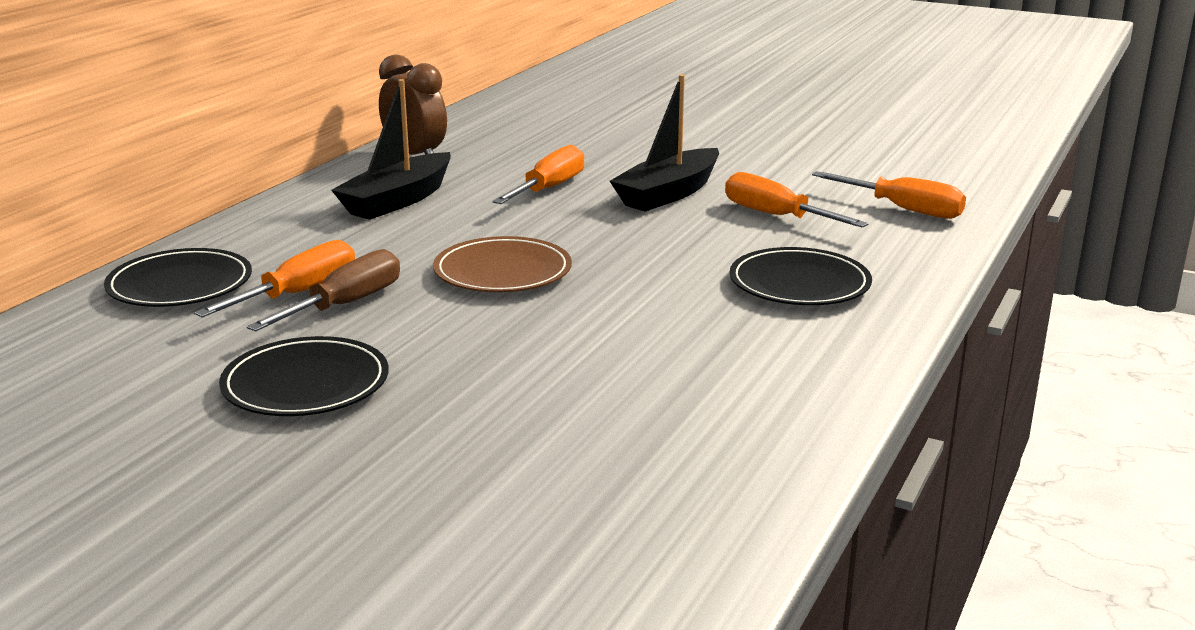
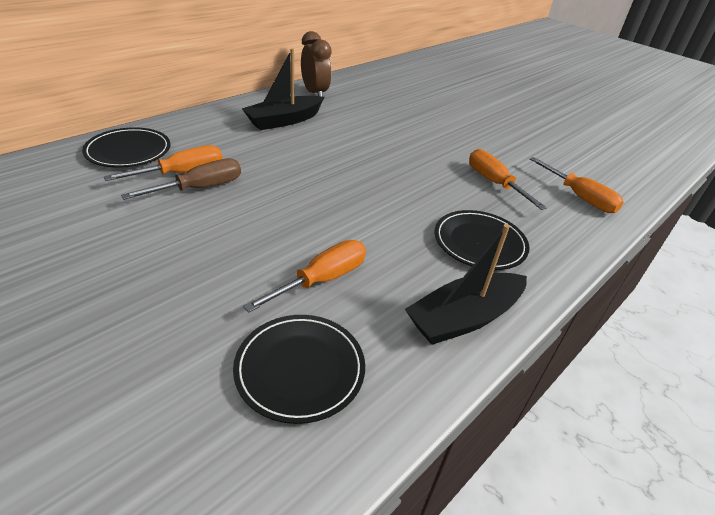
camera: 15 degrees right, 15 degrees up
black plate [219,336,389,416] -> black plate moved to [233,315,365,424]
brown plate [433,236,572,292] -> none
orange screwdriver [492,145,584,204] -> orange screwdriver moved to [243,240,366,312]
black boat [610,74,719,212] -> black boat moved to [405,224,527,345]

